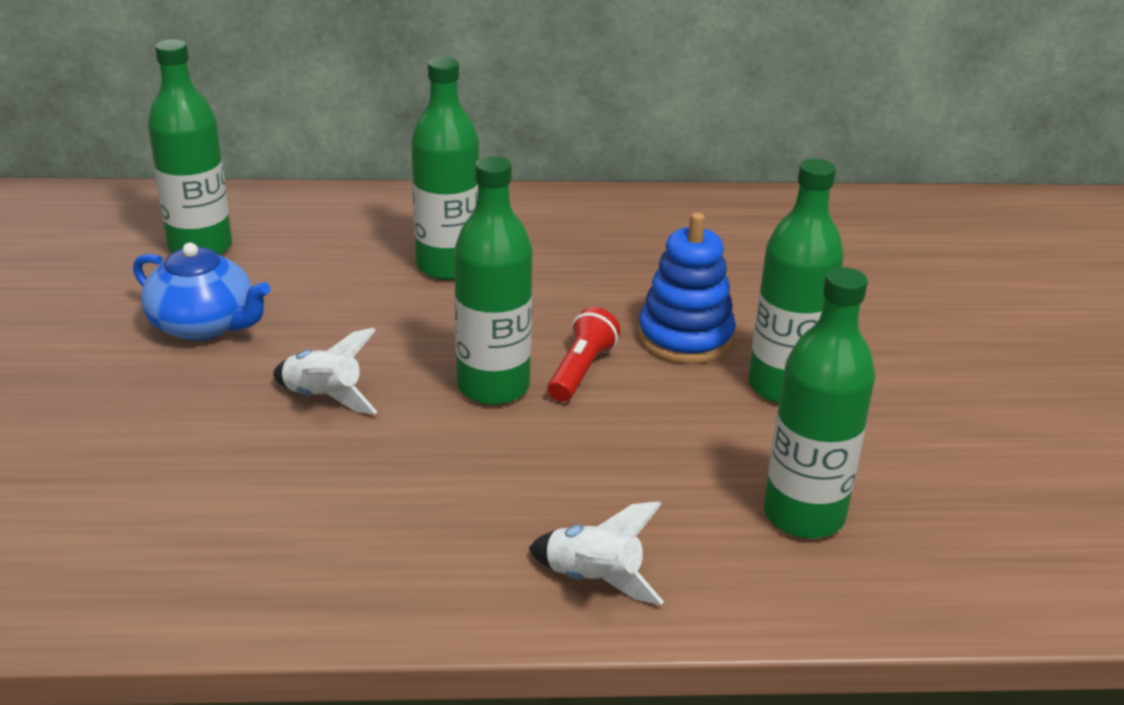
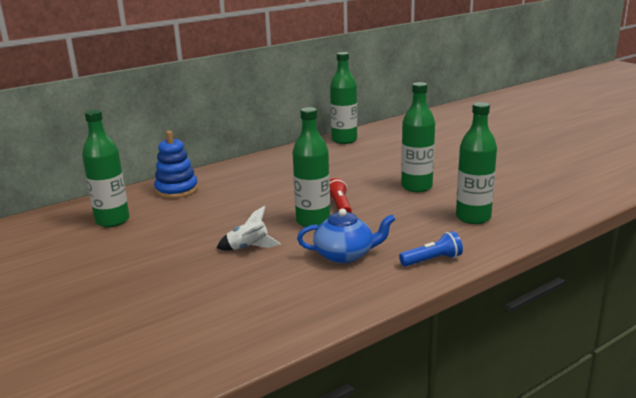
camera: 30 degrees left, 10 degrees down
blue teapot [133,243,271,341] -> blue teapot moved to [297,208,395,263]
green bottle [411,57,479,280] -> green bottle moved to [330,52,357,144]
white rocket [528,501,664,605] -> blue flashlight [399,231,463,266]
blue stacking toy [638,212,736,364] -> blue stacking toy moved to [154,131,198,199]

